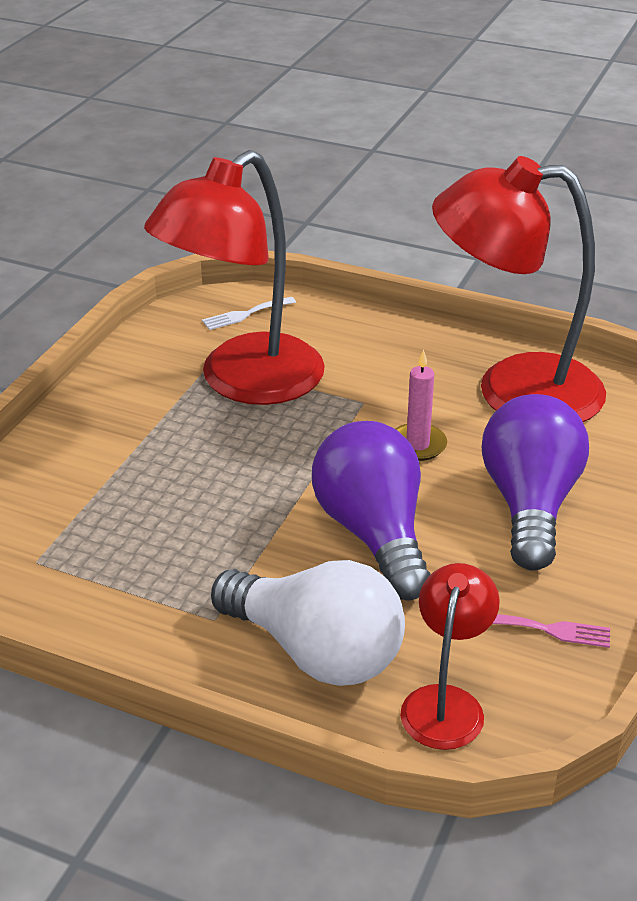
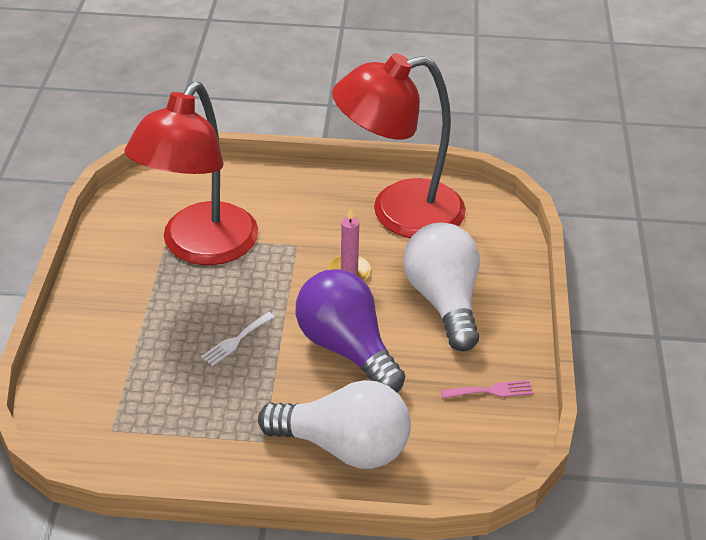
camera: 20 degrees left, 5 degrees up
white fork [202,297,296,330] -> white fork moved to [201,312,275,366]
red lamp [400,563,500,750] -> none
purple light bulb [482,394,589,571] -> white light bulb [403,222,480,351]

